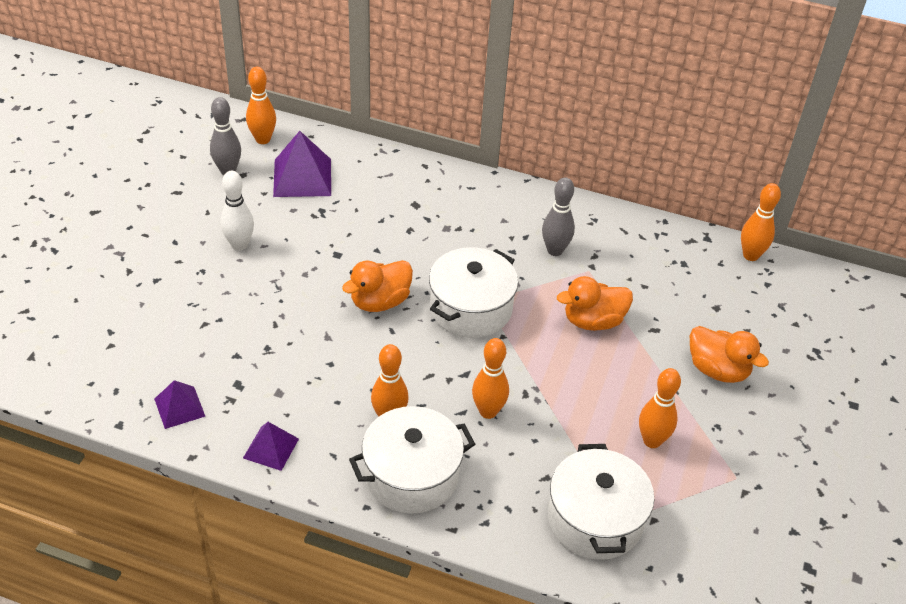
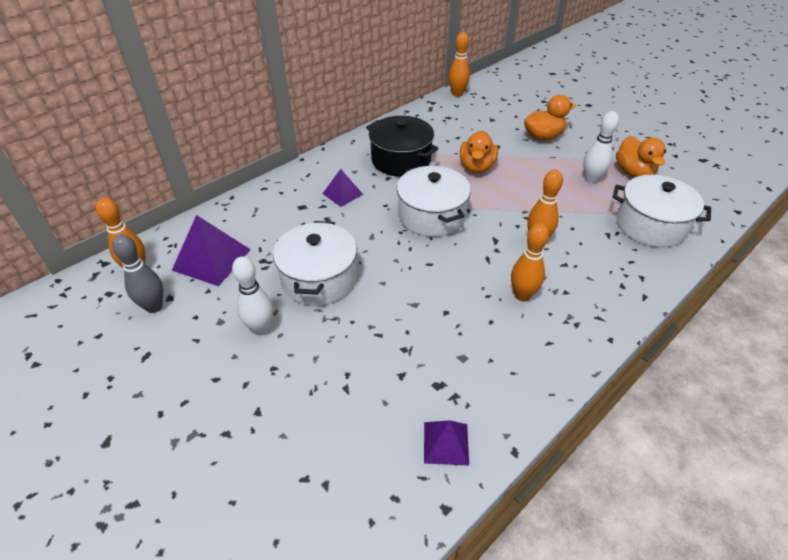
camera: 60 degrees left, 0 degrees up
purple pyramid [243,422,299,471] -> purple pyramid moved to [323,169,363,207]
orange duck [342,260,413,312] -> orange duck moved to [616,136,666,178]
white pot [349,406,475,514] -> white pot moved to [273,221,357,305]
grey bowling pin [542,177,575,256] -> black pot [366,116,438,177]
orange bowling pin [639,368,681,448] -> white bowling pin [583,111,619,184]

